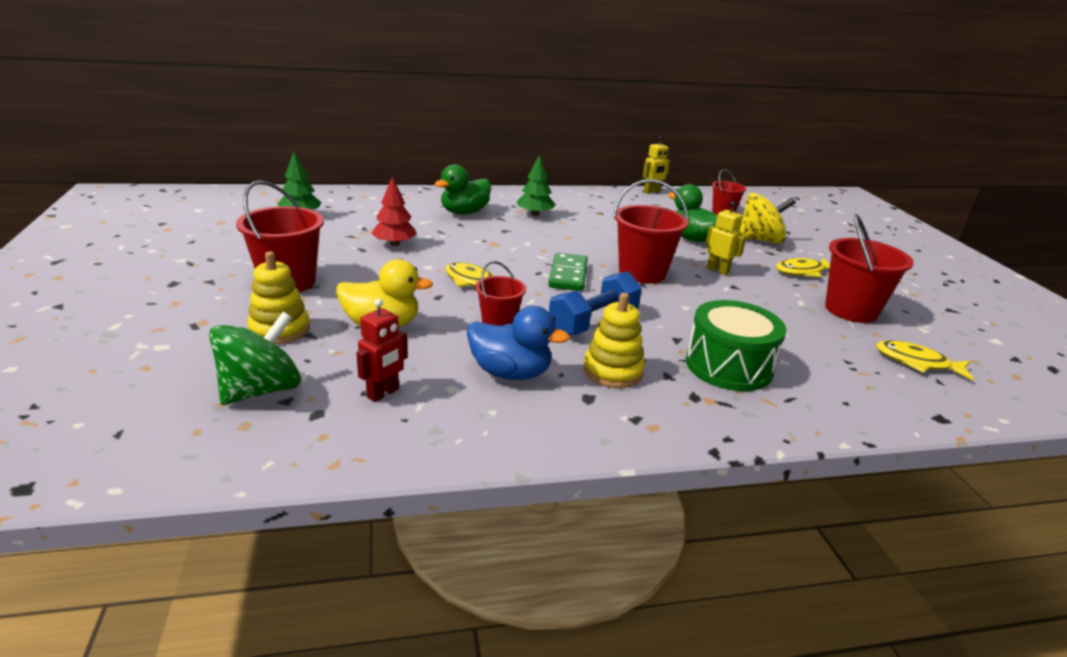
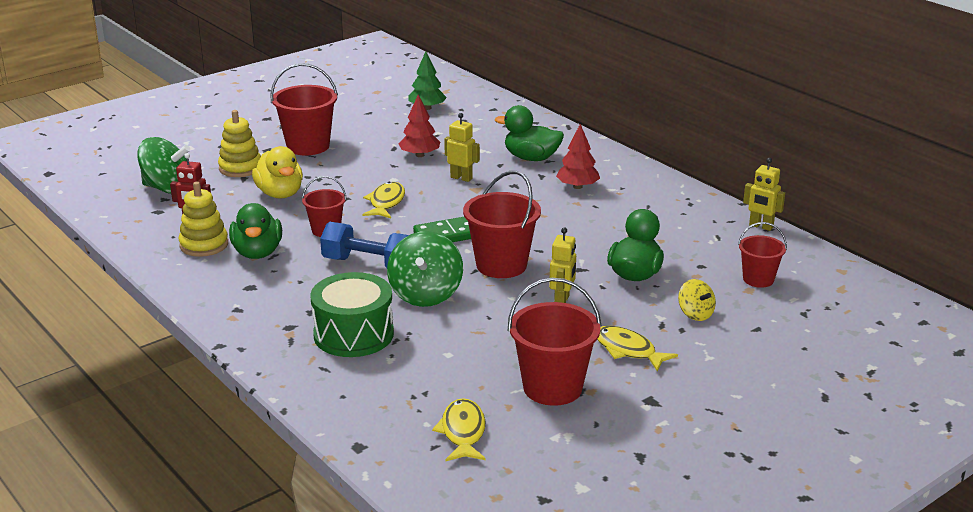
camera: 65 degrees right, 0 degrees up
blue duck [467,306,570,380] -> green duck [229,203,282,259]
green tree [517,154,555,216] -> red tree [556,124,600,189]
yellow stacking toy [583,293,645,388] -> yellow stacking toy moved to [179,182,228,257]
yellow spinning top [739,193,796,244] -> yellow spinning top [678,279,716,321], size x0.55
none -> green spinning top [387,231,463,307]
none -> yellow robot [444,113,480,182]

